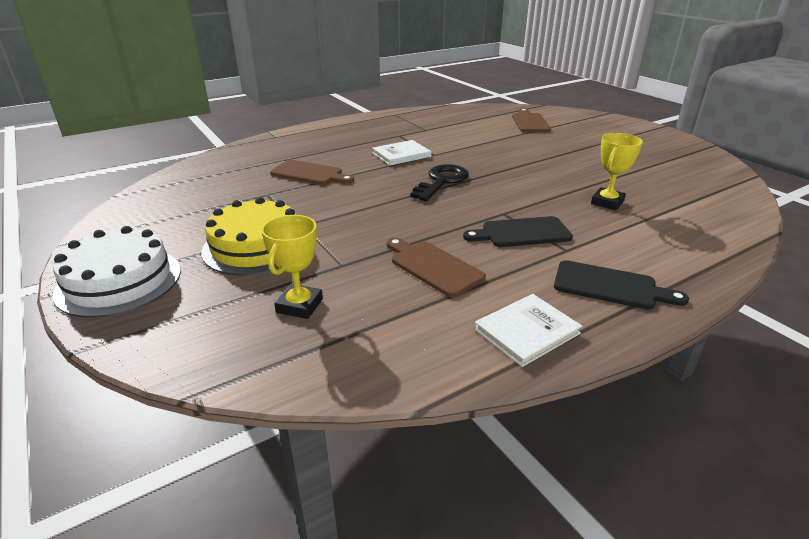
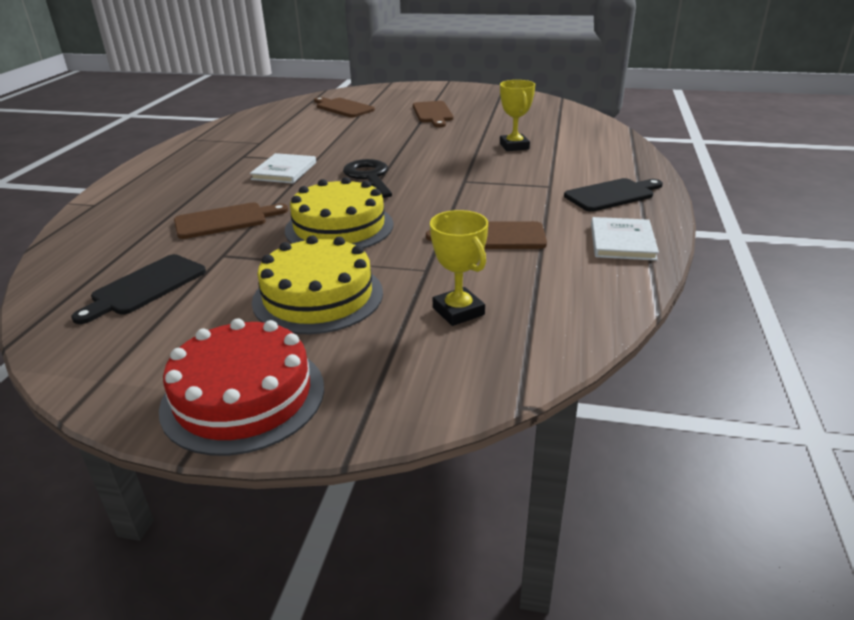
camera: 45 degrees left, 0 degrees up
white cake [53,226,181,318] -> red cake [159,318,324,456]
black cutting board [463,216,573,247] -> black cutting board moved to [71,254,206,324]
none -> yellow cake [285,177,394,249]
none -> brown cutting board [413,101,454,127]

